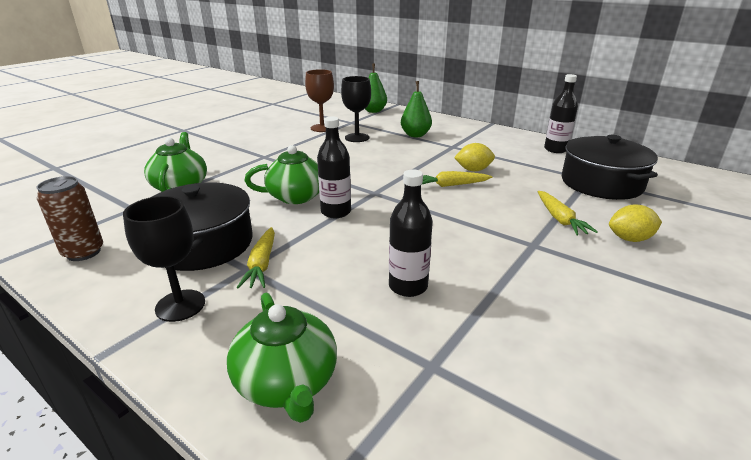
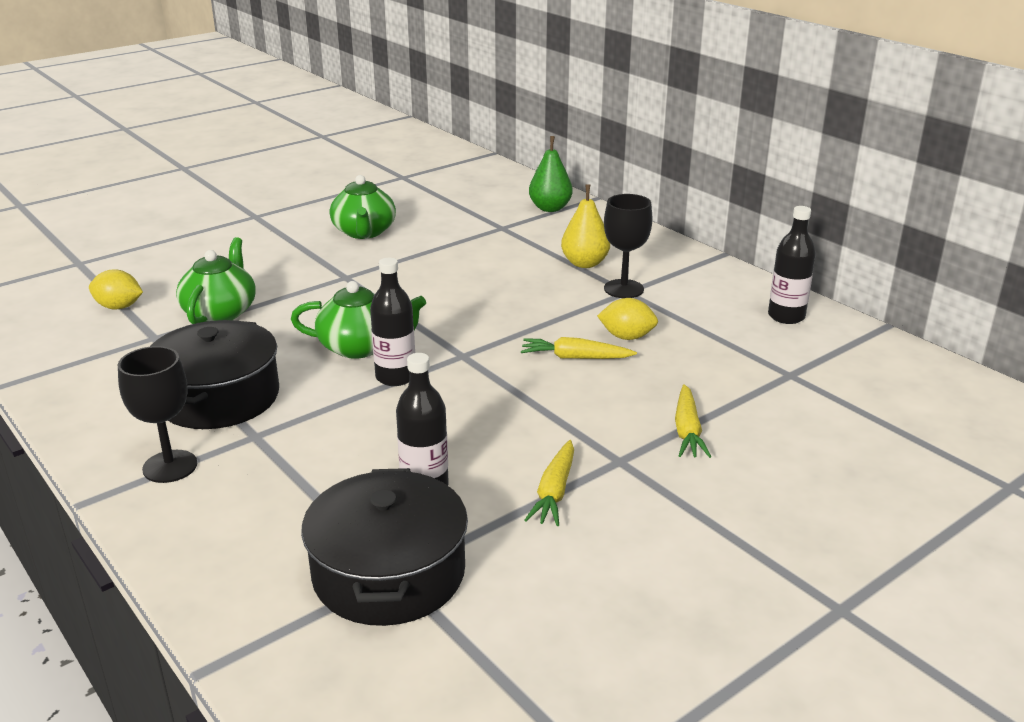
camera: 15 degrees right, 0 degrees up
brown can [37,176,103,261] -> none
green teapot [227,292,337,423] -> green teapot moved to [330,175,396,239]
yellow carrot [237,227,275,288] -> yellow carrot moved to [525,440,574,526]
brown goblet [305,69,334,132] -> none
black goblet [341,76,371,142] -> black goblet moved to [604,194,653,298]
green pear [401,81,432,137] -> yellow pear [561,184,610,268]
black pot [562,135,658,200] -> black pot moved to [301,468,468,626]
yellow lemon [609,204,662,242] -> yellow lemon moved to [89,270,143,309]

